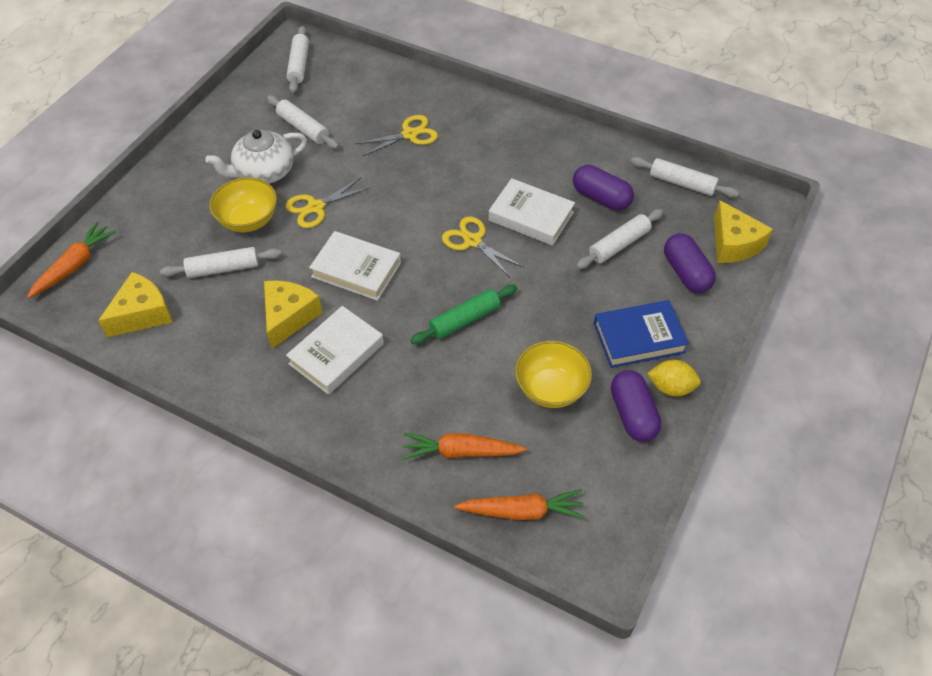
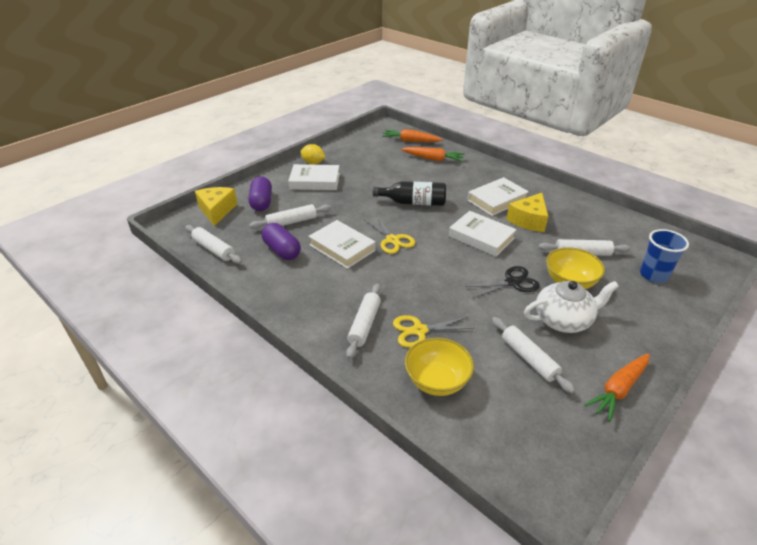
camera: 165 degrees left, 15 degrees down
orange carrot [27,222,116,298] -> orange carrot moved to [584,353,650,422]
yellow cheese [98,272,173,337] -> none
yellow scissors [285,177,371,228] -> black scissors [465,266,540,298]
white rolling pin [286,26,309,93] -> white rolling pin moved to [346,284,381,359]
green rolling pin [411,284,517,344] -> black bottle [373,181,446,206]
yellow bowl [515,341,592,408] -> yellow bowl moved to [405,338,474,396]
blue book [594,300,689,368] -> white book [288,164,340,190]
purple capsule [611,370,661,442] -> none
none -> blue cup [640,229,689,283]

